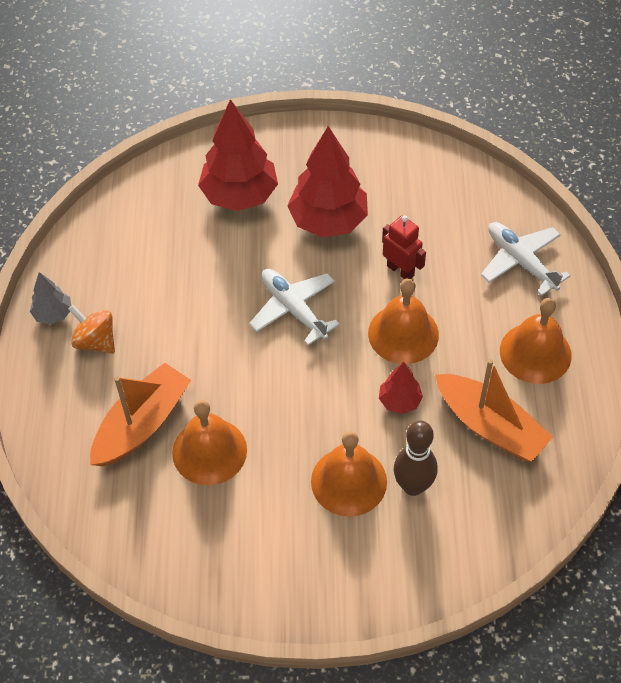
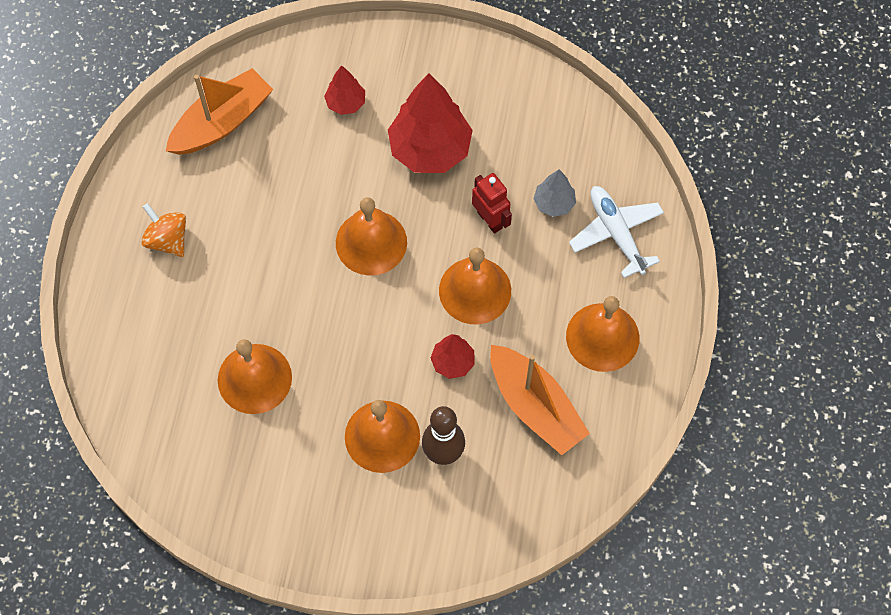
camera: 10 degrees right, 10 degrees up
grey tree [30,272,71,325] -> grey tree moved to [533,169,576,217]
orange boat [90,363,191,466] -> orange boat moved to [166,68,273,155]
red tree [198,99,278,211] -> red tree [324,65,365,115], size x0.50
white plane [249,269,340,346] -> orange bell [336,197,407,275]

